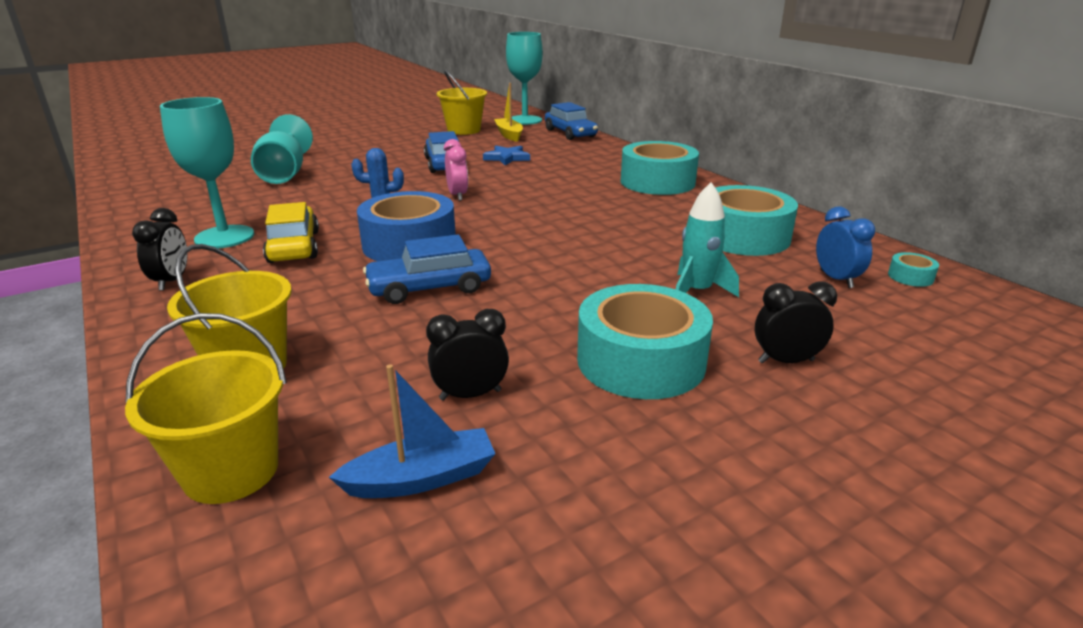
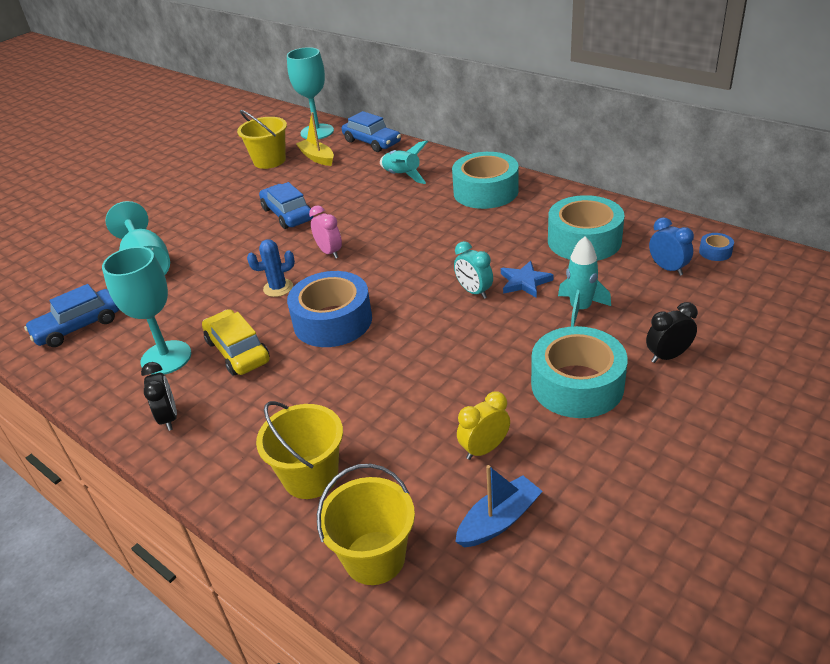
camera: 15 degrees left, 10 degrees up
blue car [363,234,491,304] -> blue car moved to [24,284,120,347]
black clock [426,309,509,401] -> yellow clock [457,391,510,460]
blue star [483,146,530,166] -> blue star moved to [501,261,554,298]
turquoise tape [888,252,939,287] -> blue tape [699,233,734,261]
none -> turquoise rocket [380,140,428,184]
none -> turquoise clock [454,241,493,299]

